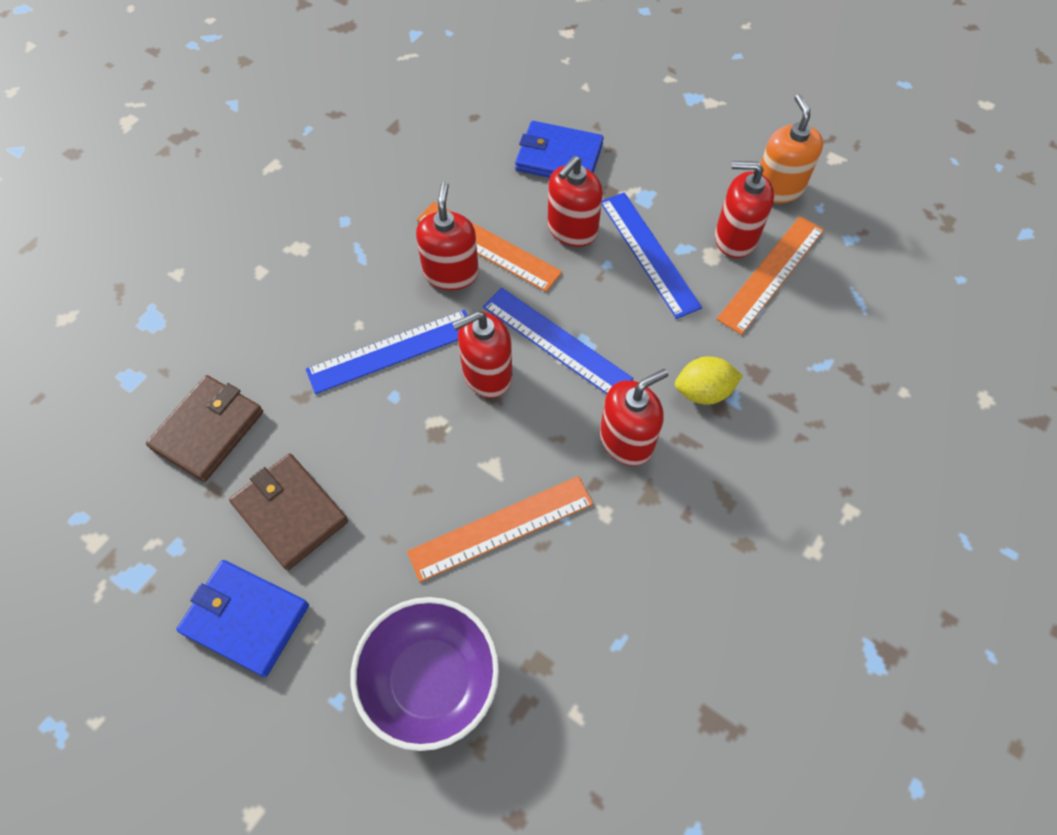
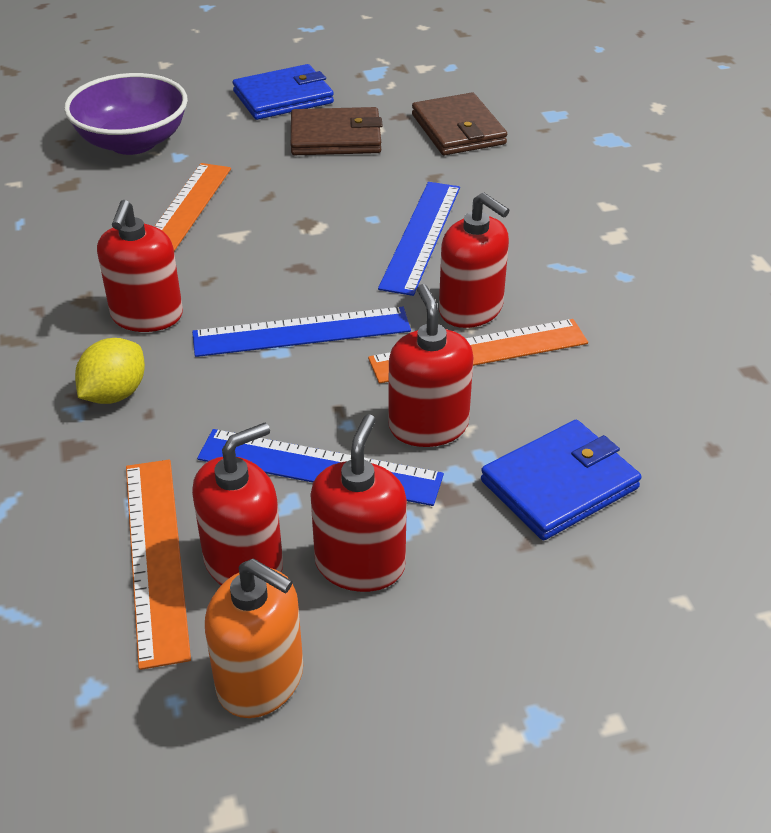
camera: 130 degrees right, 20 degrees down
red soap dispenser [452,311,512,398] -> red soap dispenser moved to [310,414,407,592]

